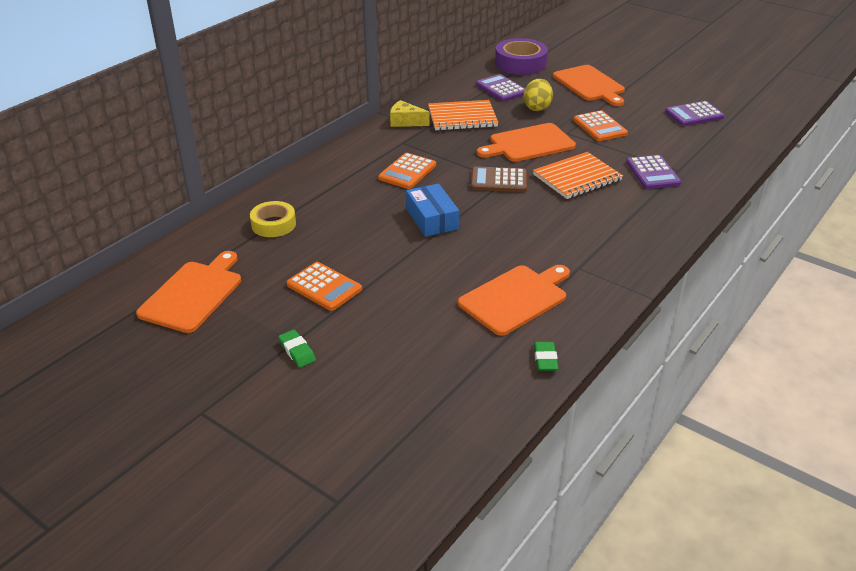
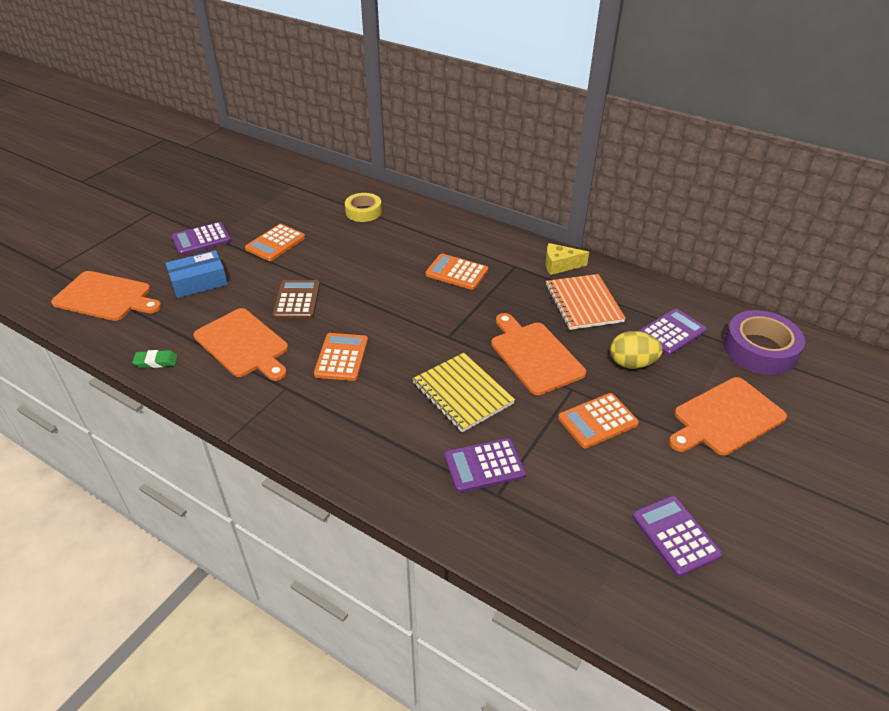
camera: 85 degrees right, 5 degrees up
orange cutting board [136,251,241,333] -> orange cutting board moved to [51,271,161,321]
green eraser [278,330,316,367] -> purple calculator [172,222,231,255]
yellow cheese [390,100,429,127] -> yellow cheese turned 105 degrees counterclockwise [545,243,589,275]
blue box [406,183,459,237] -> blue box moved to [165,250,228,298]
brown calculator [471,166,527,192] -> brown calculator moved to [273,280,320,319]
orange notebook [533,152,623,199] -> yellow notebook [412,353,515,432]
none -> orange calculator [314,333,368,381]

